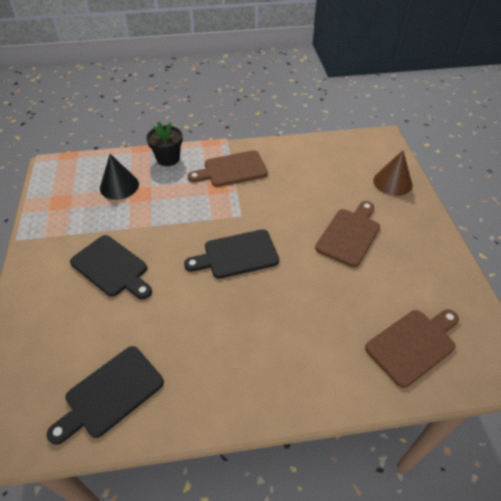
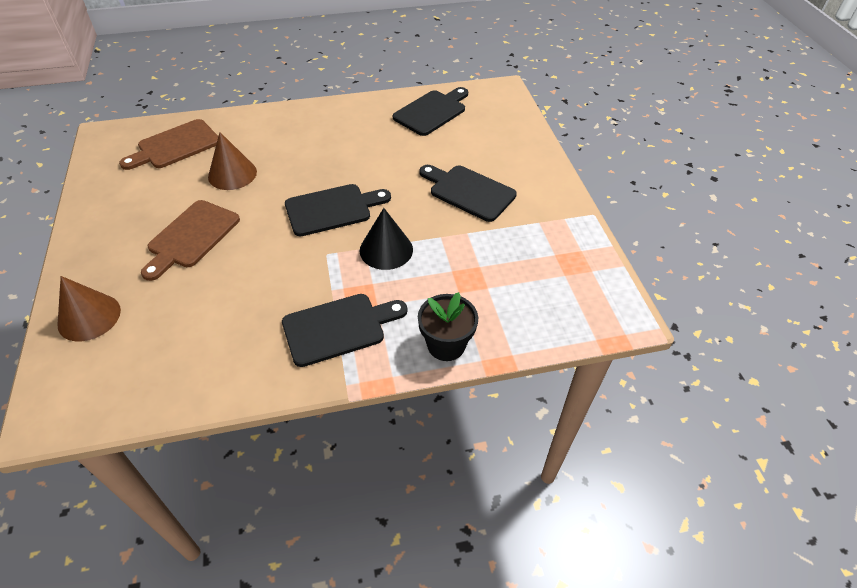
camera: 175 degrees right, 0 degrees up
black cone [100,154,139,200] -> black cone moved to [360,208,413,270]
brown cutting board [188,150,268,187] -> black cutting board [282,294,408,367]
none -> brown cone [208,132,257,190]

